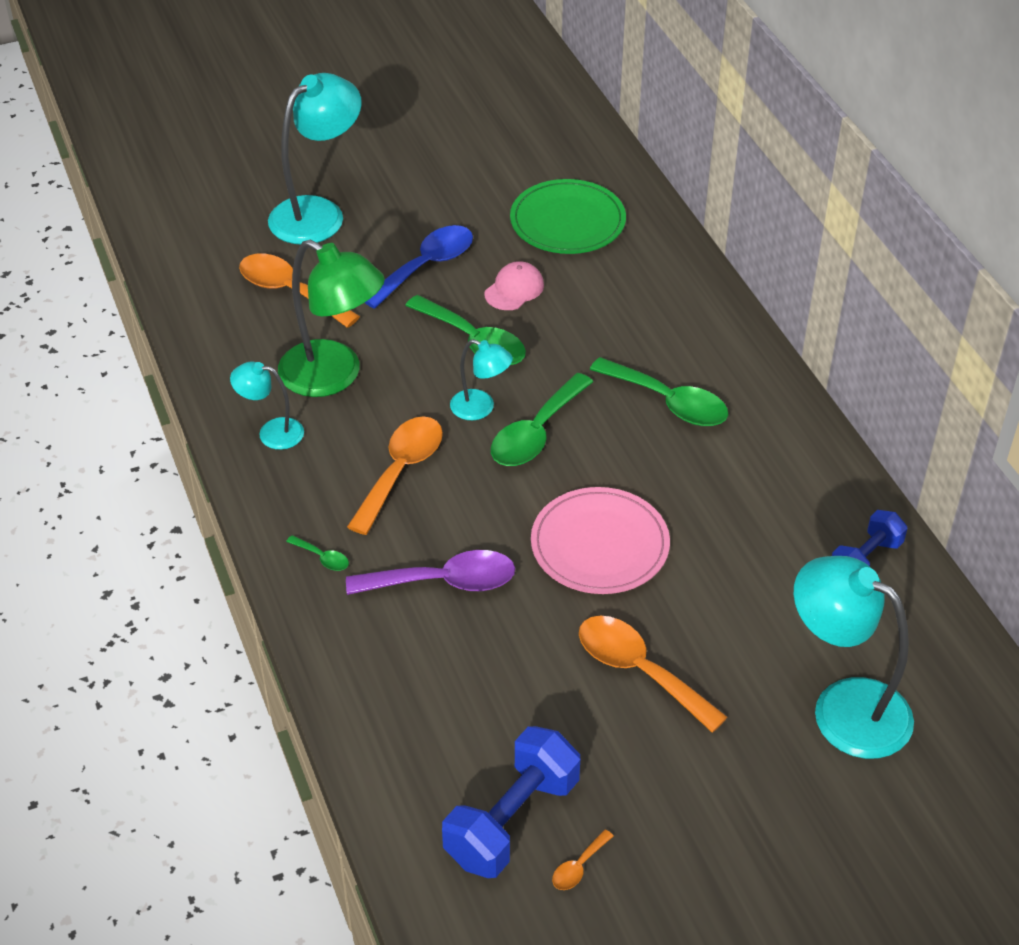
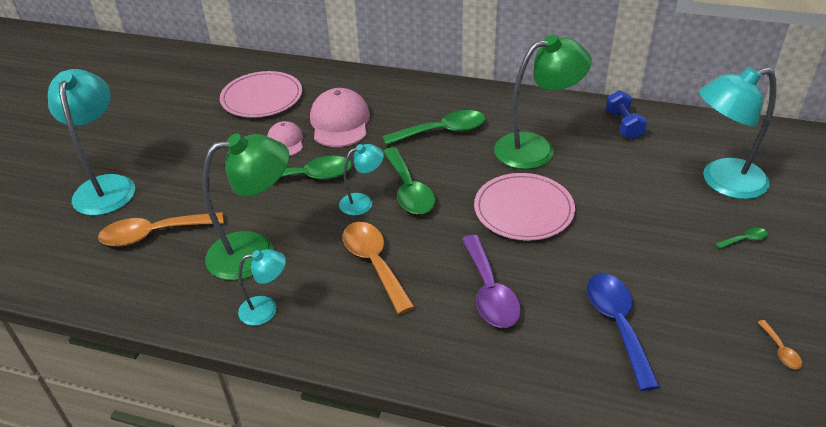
camera: 50 degrees left, 5 degrees down
turquoise lamp [230,362,304,450] -> turquoise lamp turned 150 degrees counterclockwise [238,249,286,326]
green spoon [286,535,349,571] -> green spoon moved to [715,227,768,249]
purple spoon [346,550,515,595] -> purple spoon turned 135 degrees clockwise [462,235,521,328]
blue spoon [365,225,473,309] -> blue spoon moved to [587,273,660,391]
blue dumbbell [442,726,580,878] -> none
green plate [510,179,626,254] -> pink plate [220,71,302,118]
orange spoon [579,616,727,733] -> none
none -> pink cap [310,88,370,147]
none -> green lamp [494,35,592,169]

